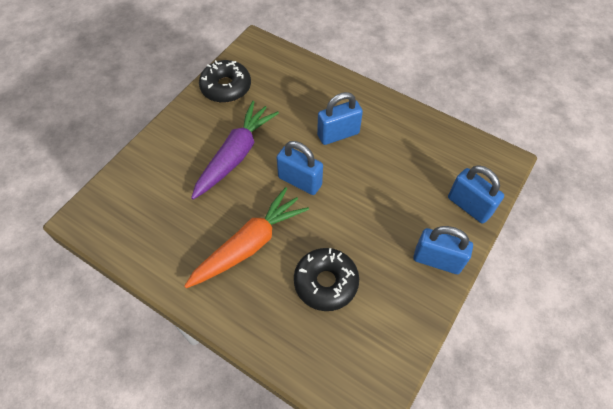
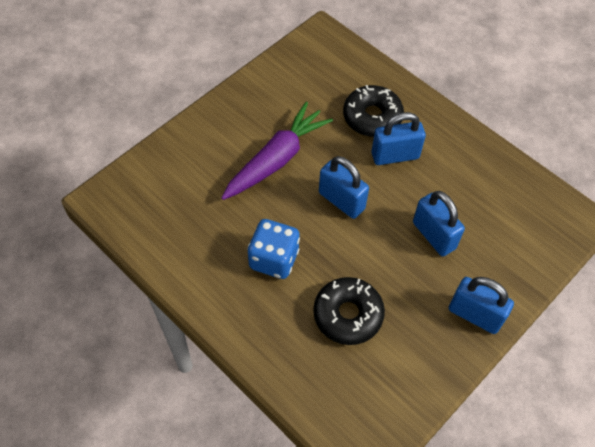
camera: 10 degrees right, 0 degrees up
orange carrot [184,187,309,288] -> blue dice [247,219,300,279]
black donut [199,60,251,103] -> black donut moved to [343,85,404,137]
blue padlock [448,165,504,223] -> blue padlock moved to [413,191,465,256]

